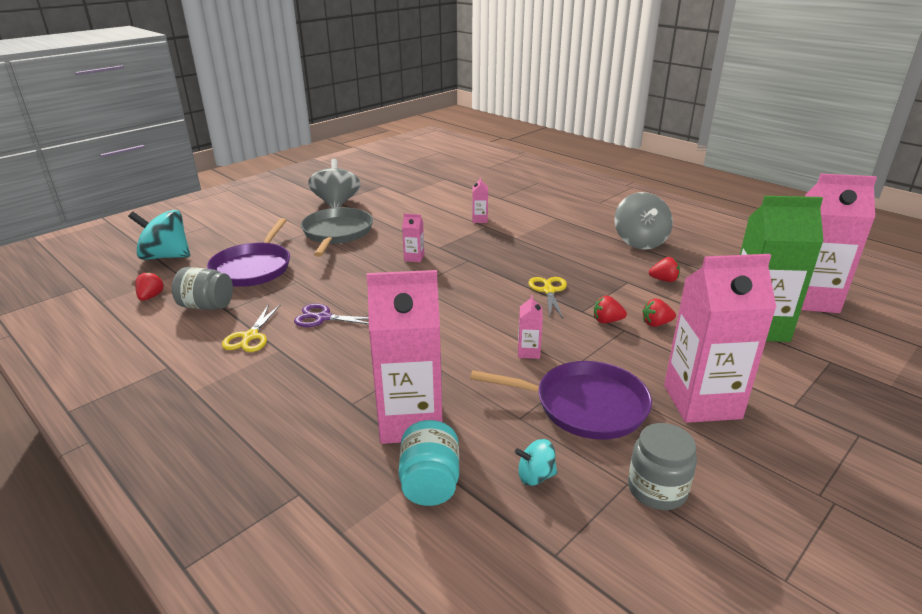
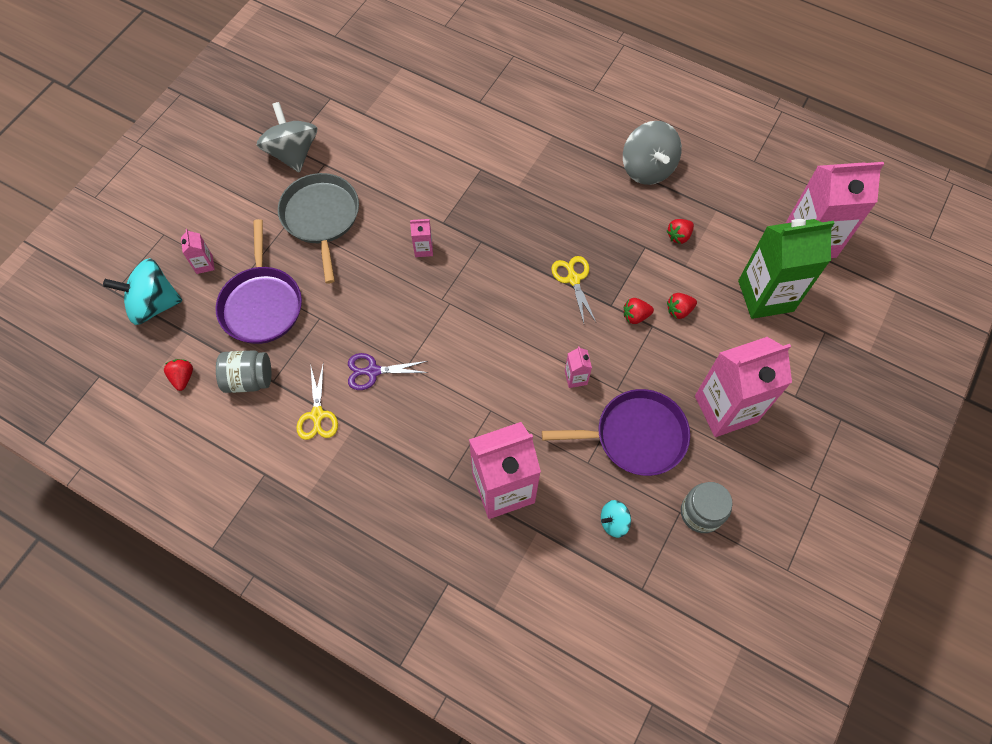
camera: 15 degrees left, 35 degrees up
turquoise jar [399,420,459,506] -> none
pink carton [472,177,488,223] -> pink carton moved to [181,229,215,274]
red strawberry [649,257,680,282] -> red strawberry turned 150 degrees clockwise [667,219,694,244]

